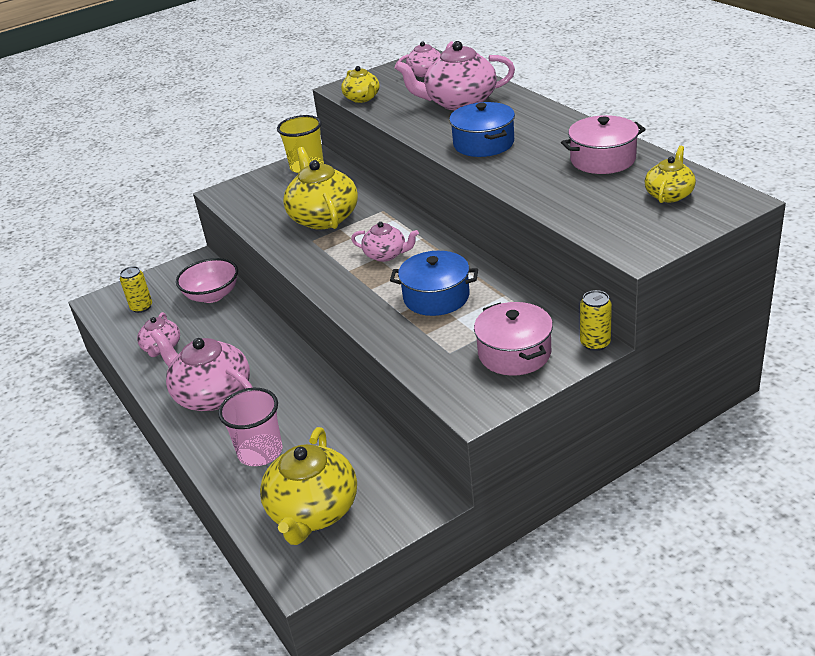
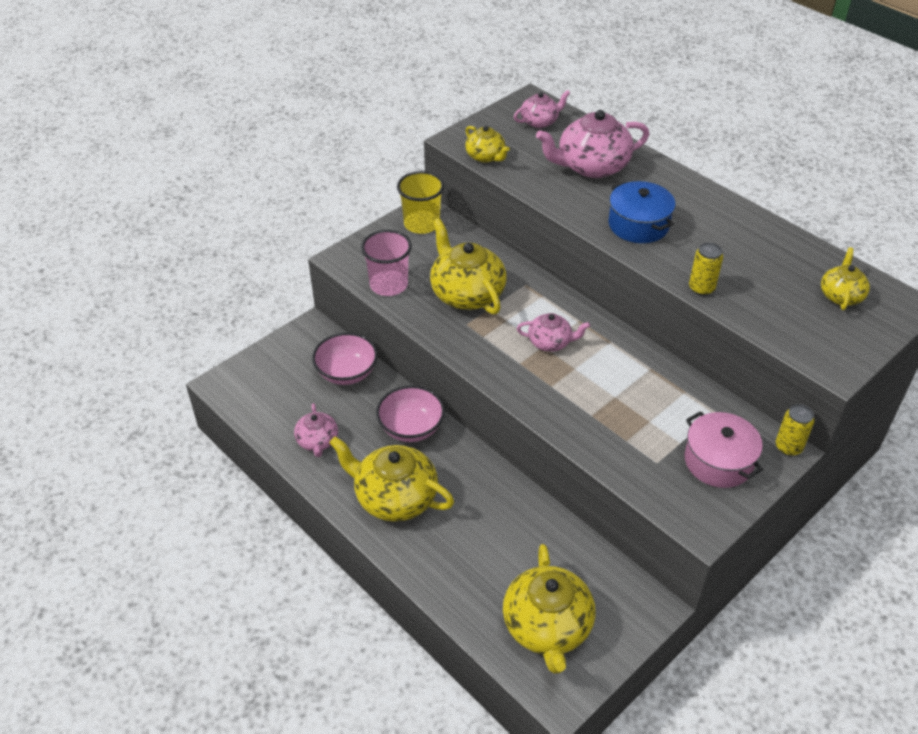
camera: 15 degrees left, 10 degrees up
yellow can [120,266,152,313] -> yellow can moved to [689,242,723,296]
pink teapot [150,329,253,411] -> yellow teapot [329,436,454,522]
pink cup [218,388,282,466] -> pink cup moved to [361,230,412,296]
blue pot [390,251,478,316] -> none
pink pot [561,115,646,174] -> none
none -> pink bowl [376,385,445,442]

